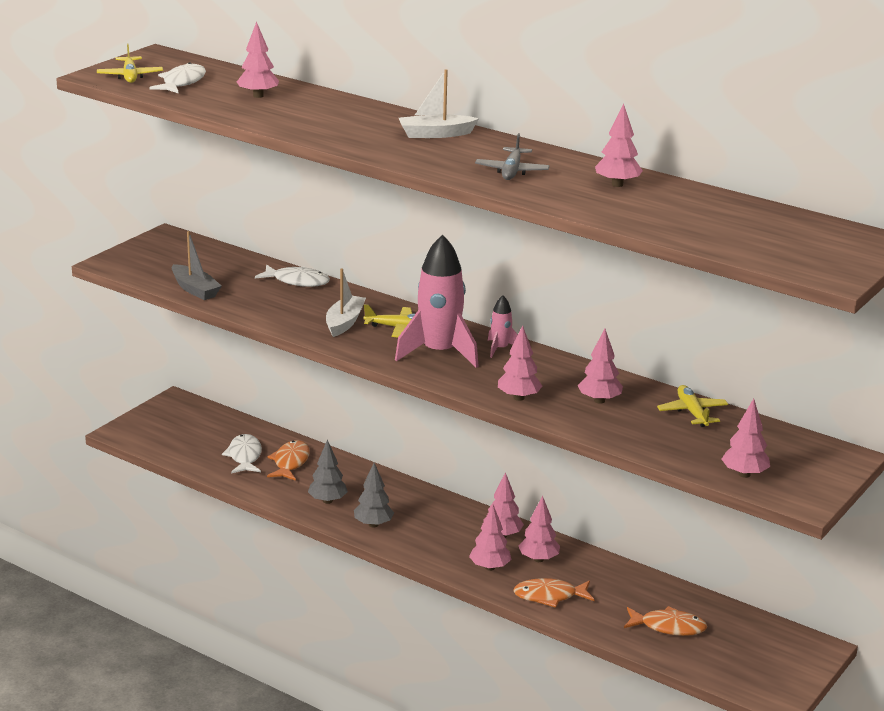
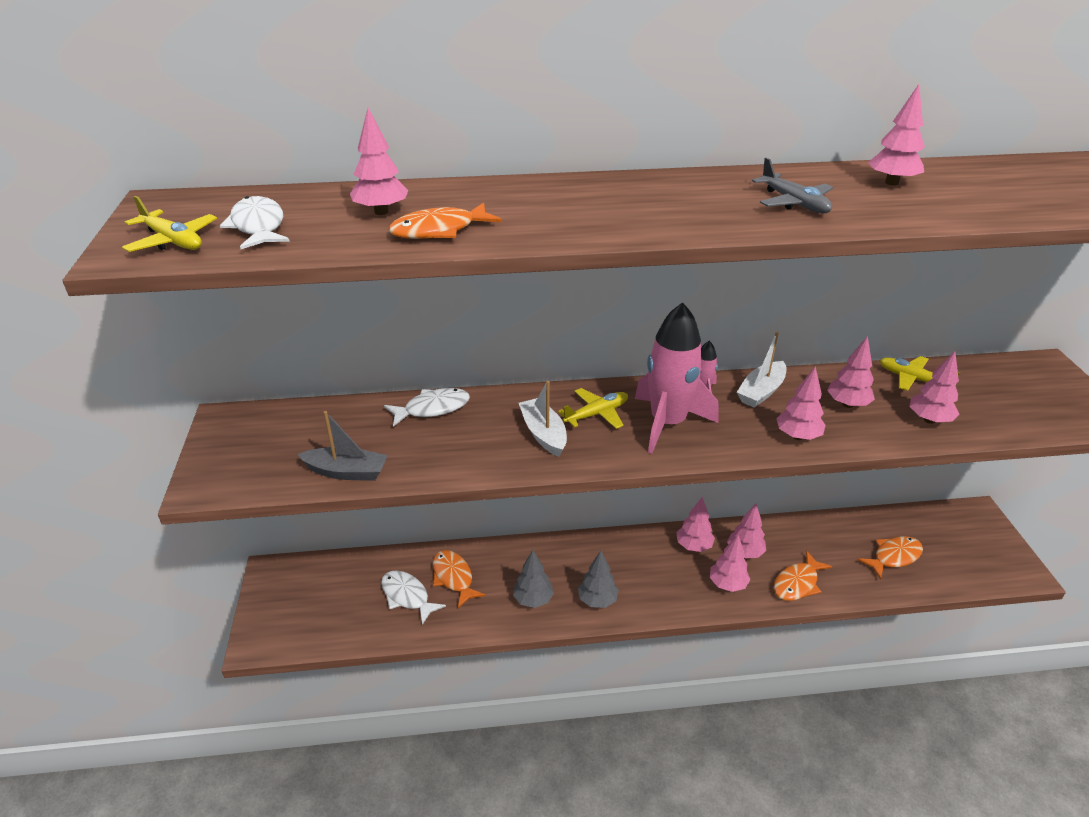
camera: 40 degrees left, 10 degrees up
white boat [399,69,479,138] -> white boat moved to [737,331,787,408]
pink tree [722,398,770,478] -> pink tree moved to [909,351,959,424]
none -> orange fish [389,203,502,239]

